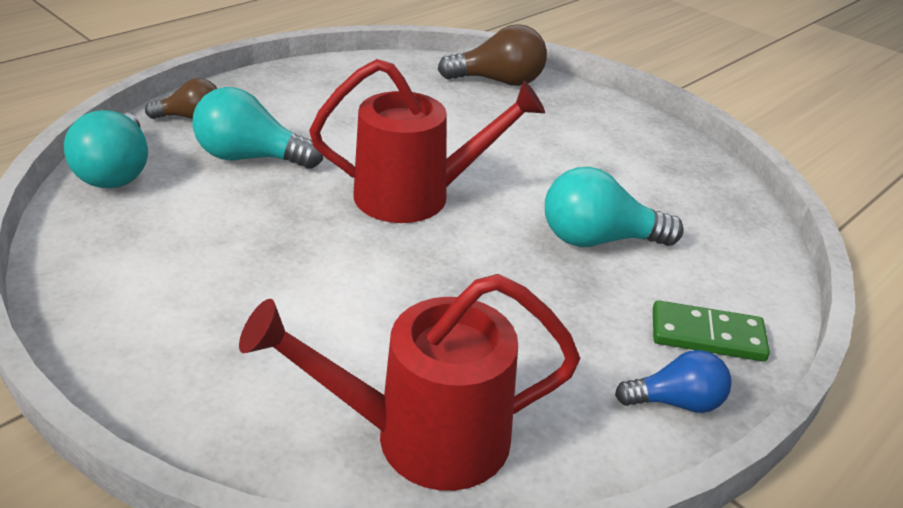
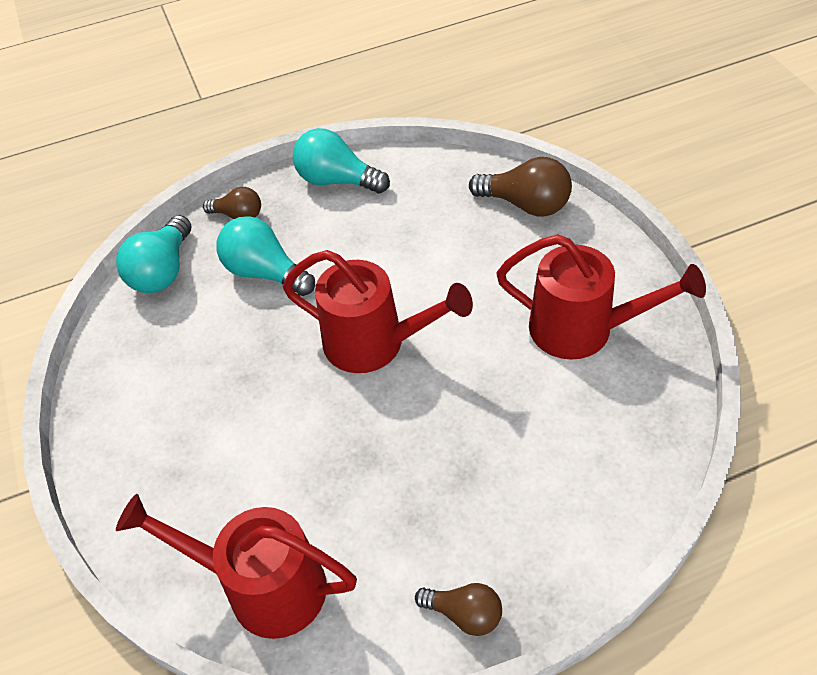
camera: 30 degrees right, 15 degrees up
turquoise light bulb [545,167,684,247] -> turquoise light bulb moved to [293,128,390,194]
blue light bulb [615,350,732,413] -> brown light bulb [415,583,502,636]
green domino [653,300,770,362] -> none
none -> red watering can [496,234,706,360]

